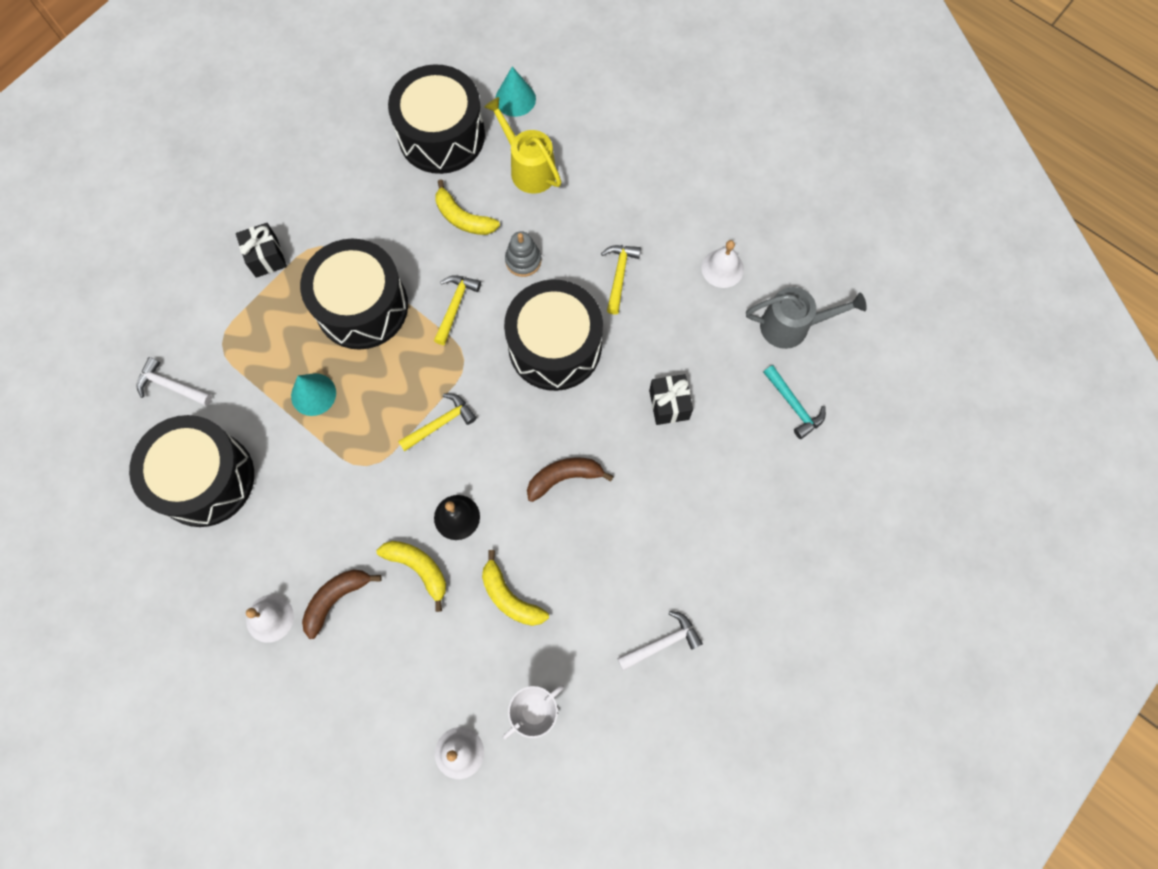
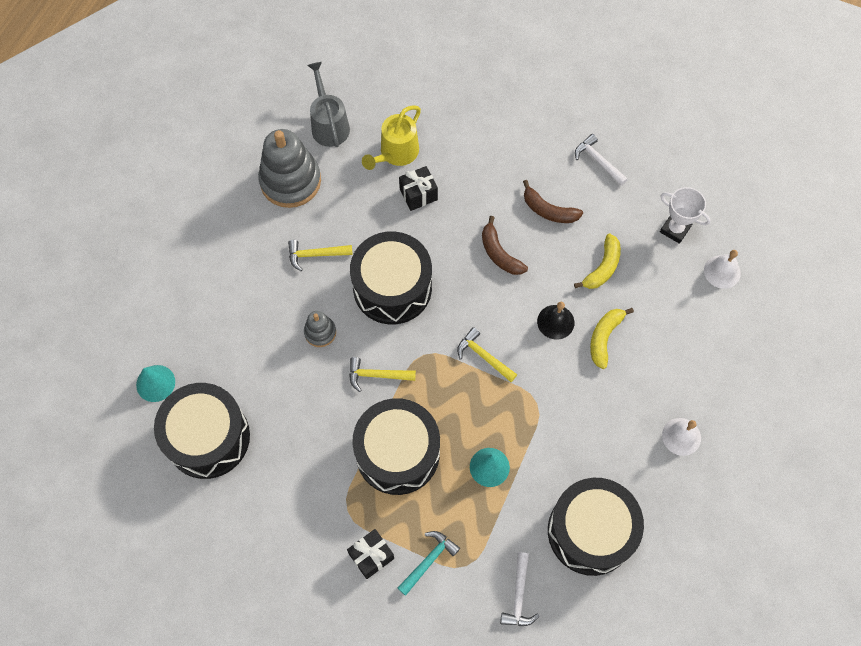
camera: 105 degrees left, 5 degrees down
brown banana [302,570,382,639] -> brown banana moved to [523,180,583,223]
yellow banana [436,179,500,235] -> none
yellow watering can [484,97,562,194] -> yellow watering can moved to [362,105,421,170]
white bell [701,240,744,288] -> grey stacking toy [258,129,321,208]
turquoise hammer [763,365,826,439] -> turquoise hammer moved to [398,531,460,596]

